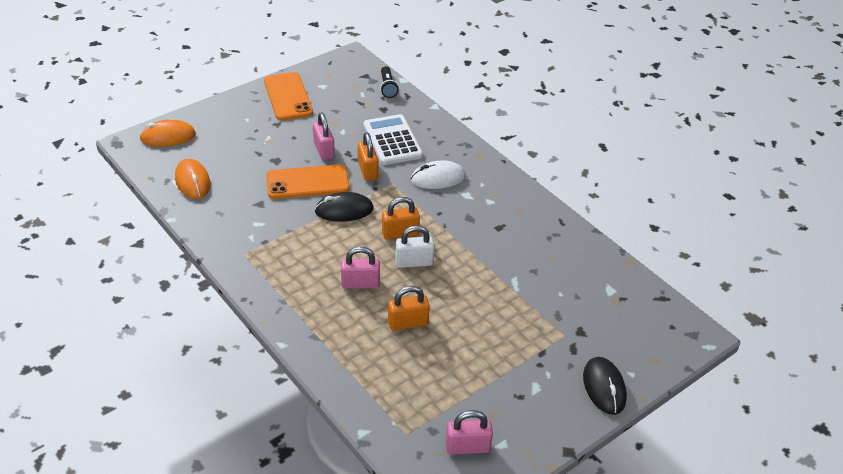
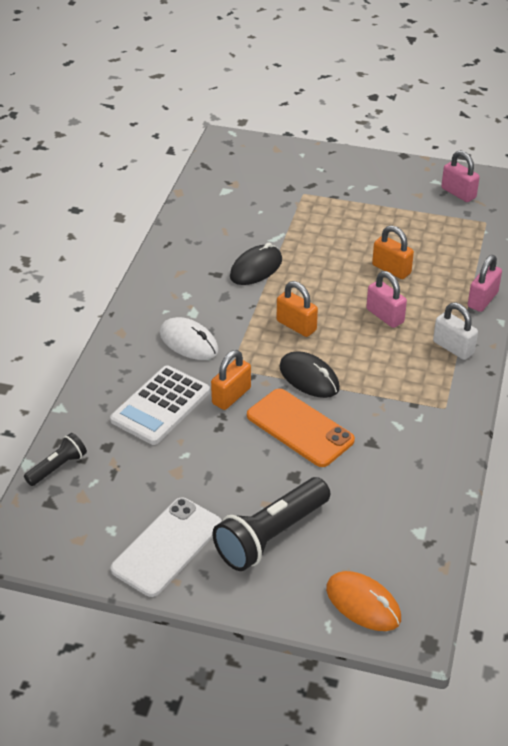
camera: 125 degrees left, 0 degrees up
orange mouse [175,159,211,199] -> none
orange phone [264,72,313,120] -> white phone [111,498,222,597]
pink padlock [313,112,335,160] -> pink padlock moved to [468,255,502,312]
white padlock [395,225,435,268] -> white padlock moved to [433,302,478,360]
black mouse [583,357,627,415] -> black mouse moved to [230,243,282,285]
none -> black flashlight [213,477,330,571]

